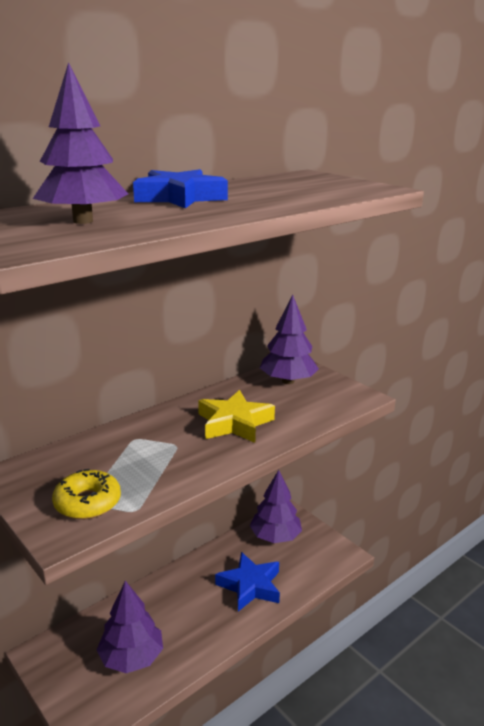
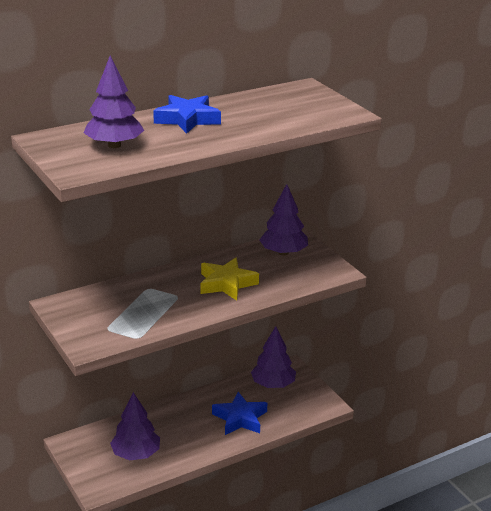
camera: 10 degrees right, 5 degrees up
yellow donut [52,469,121,519] -> none

